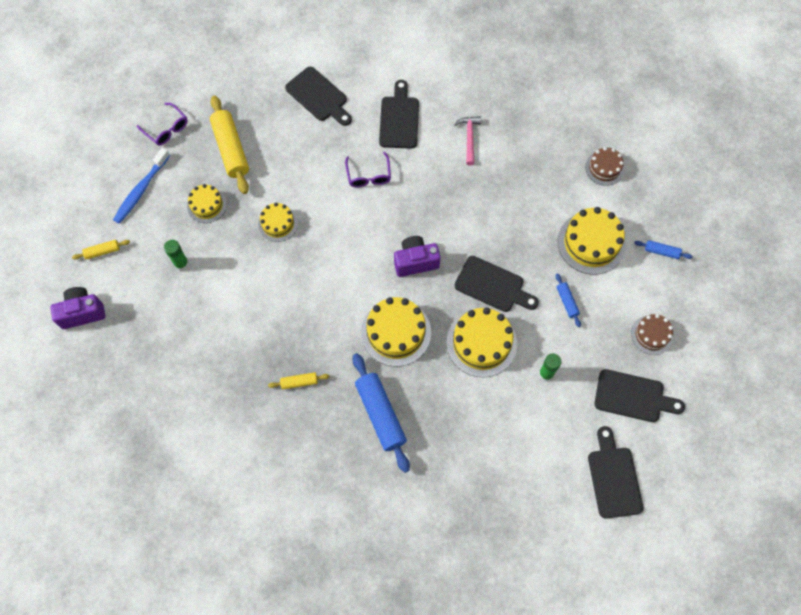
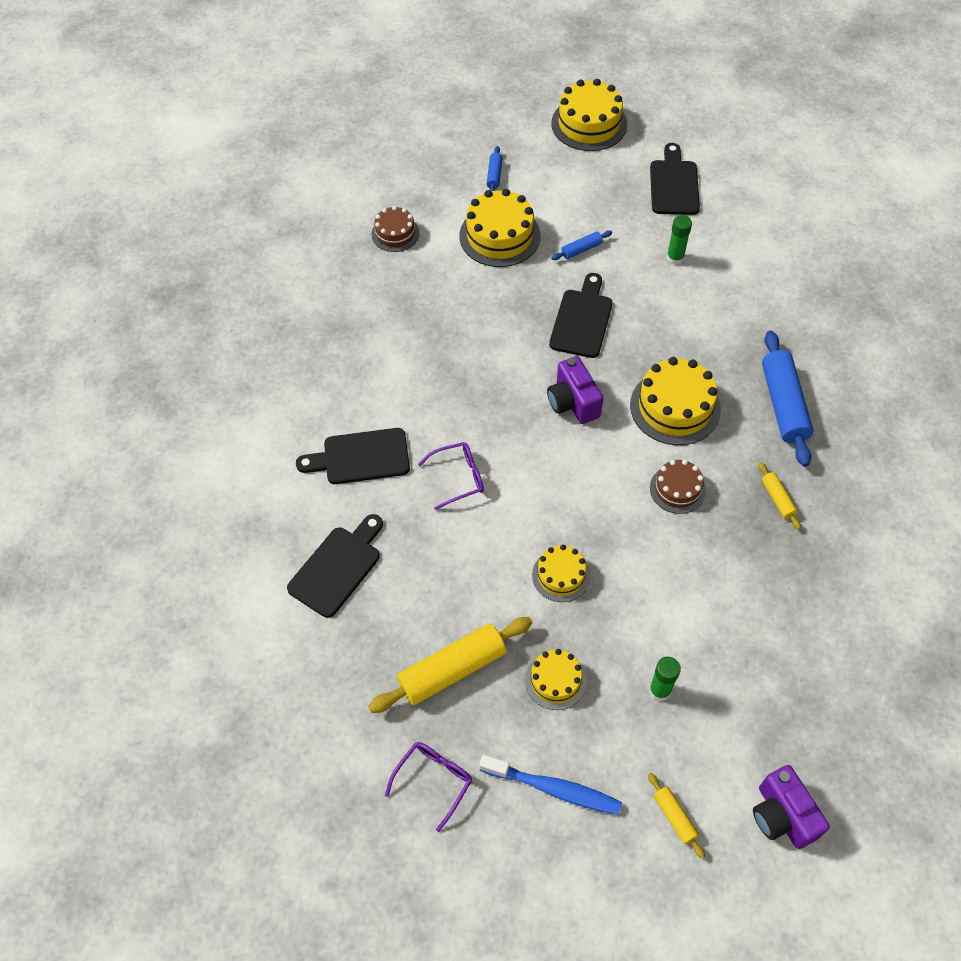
camera: 100 degrees left, 10 degrees down
blue rolling pin [353,353,410,473] -> blue rolling pin turned 60 degrees counterclockwise [762,331,814,467]
yellow cake [446,307,517,377] -> yellow cake moved to [551,79,627,151]
pink hammer [454,116,481,165] -> none
black cutting board [588,426,643,519] -> none
brown cake [631,314,673,355] -> brown cake moved to [650,460,706,514]

